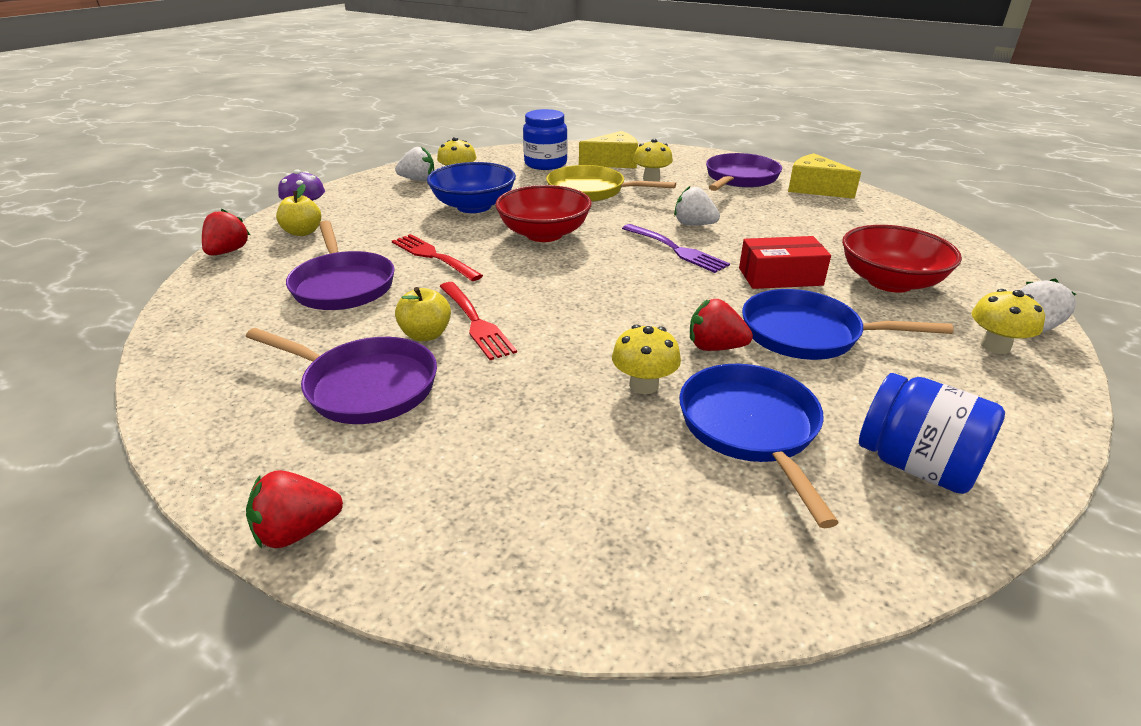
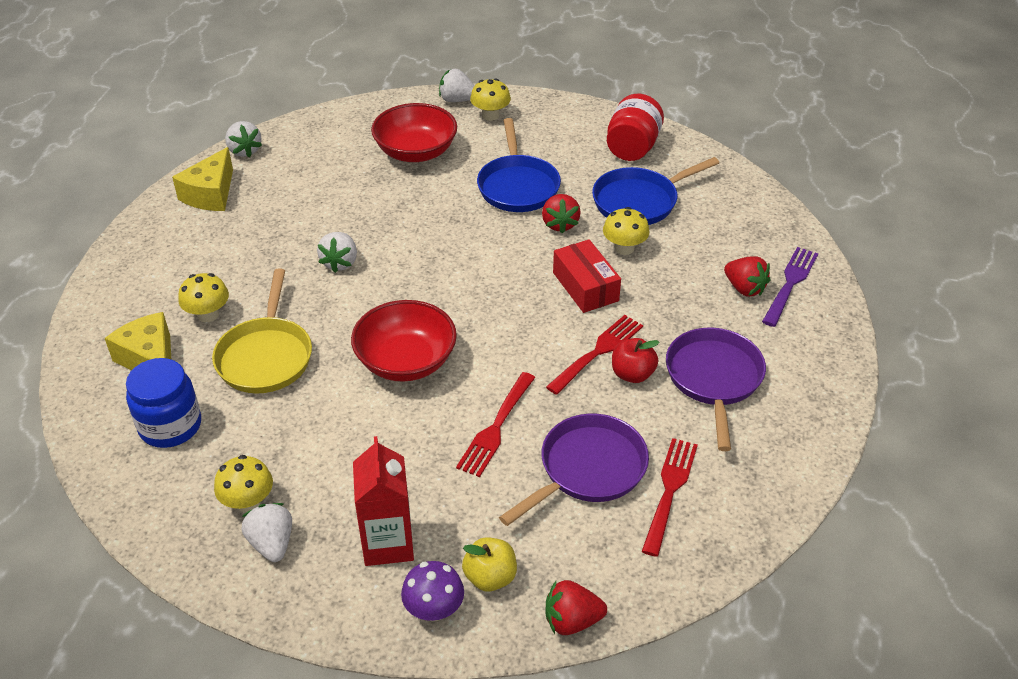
camera: 110 degrees left, 10 degrees up
red strawberry [246,470,343,548] -> red strawberry moved to [724,256,770,297]
yellow apple [395,287,451,341] -> red apple [612,338,659,383]
blue bowl [427,162,516,213] -> none
purple fork [622,224,730,273] -> purple fork moved to [762,247,818,327]
purple pan [706,153,782,191] -> none
red box [739,236,831,289] -> red box moved to [553,239,621,313]
blue jar [859,373,1005,494] -> red jar [607,94,664,161]
none -> white strawberry [225,121,262,158]
none -> red carton [353,436,414,566]
none -> red fork [642,438,698,557]

